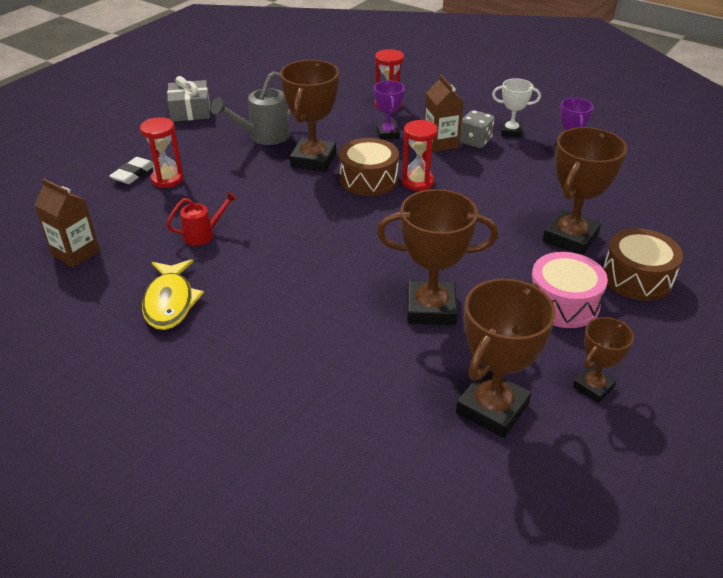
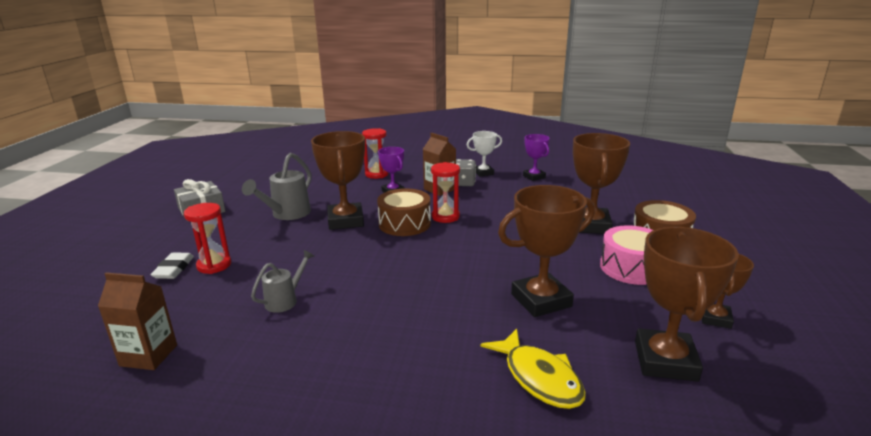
camera: 25 degrees left, 15 degrees down
yellow fish [142,259,204,330] -> yellow fish moved to [480,329,586,409]
red watering can [166,191,237,246] -> grey watering can [251,250,314,313]

